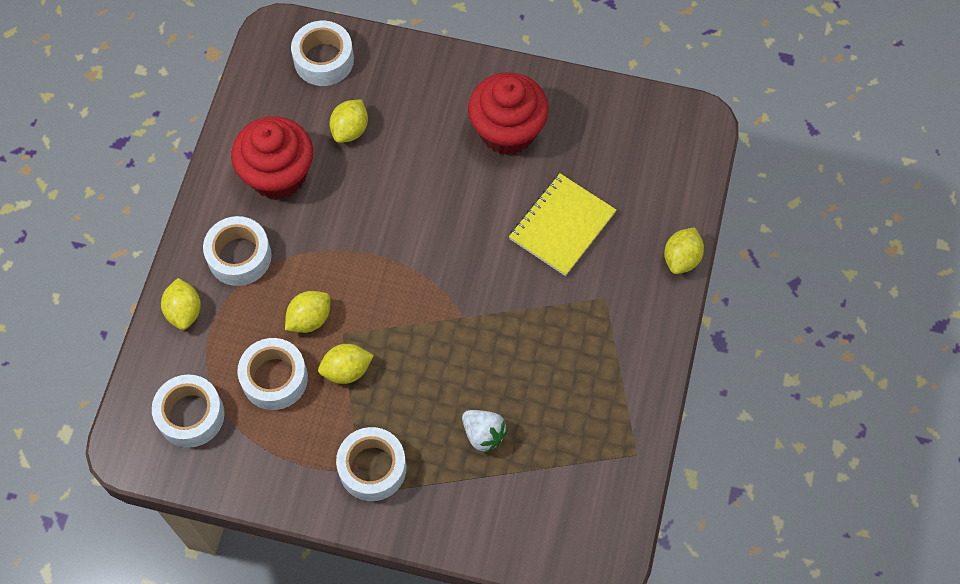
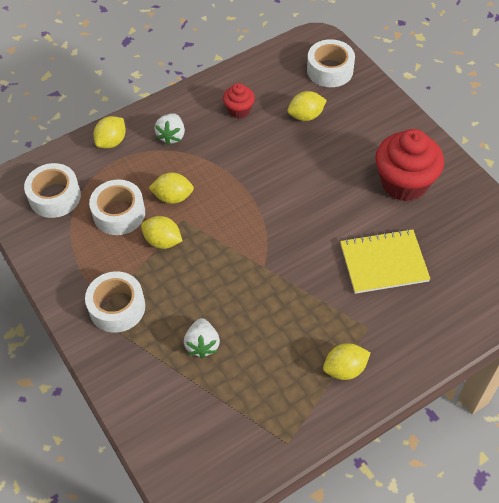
camera: 45 degrees right, 10 degrees down
white tape [203,216,272,286] -> white strawberry [154,113,185,145]
red cupcake [231,116,313,200] -> red cupcake [223,83,255,119], size x0.51
yellow lemon [664,227,704,274] -> yellow lemon moved to [323,343,370,380]

